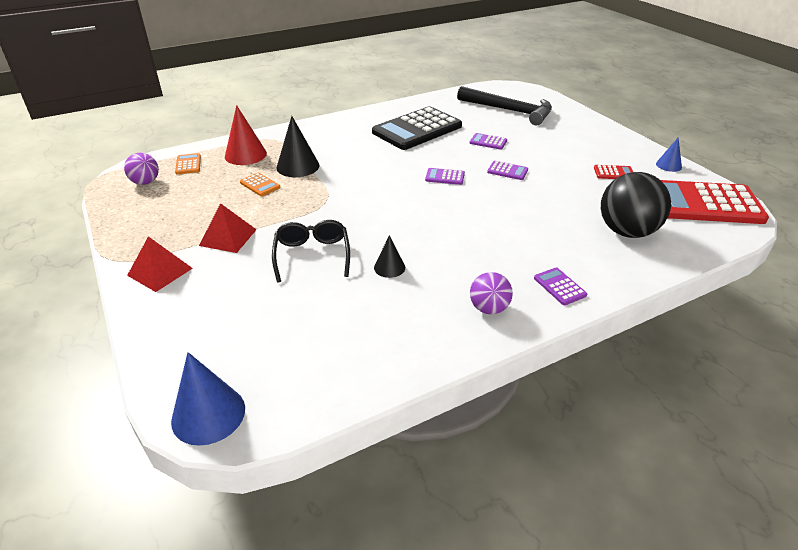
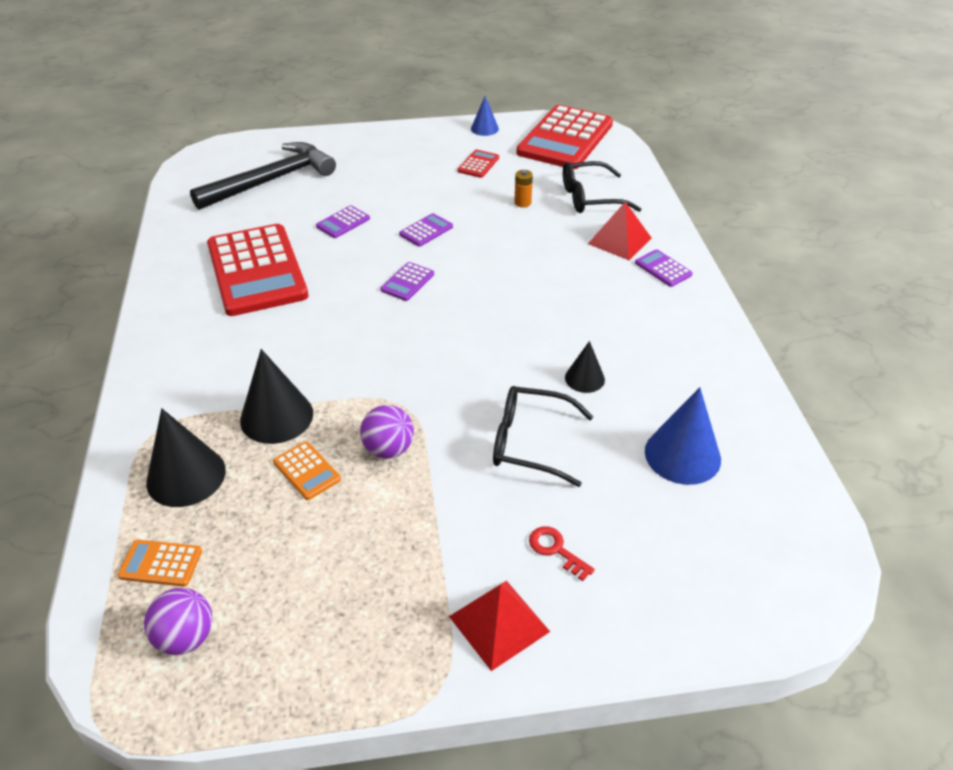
camera: 70 degrees left, 5 degrees up
blue cone [171,352,245,446] -> blue cone moved to [645,387,721,485]
red pyramid [199,203,257,253] -> red pyramid moved to [588,202,651,260]
red cone [225,105,267,165] -> black cone [146,408,226,507]
orange calculator [240,173,280,196] -> orange calculator turned 75 degrees clockwise [273,441,341,500]
black calculator [372,106,462,150] -> red calculator [207,224,309,316]
purple ball [470,272,513,314] -> purple ball moved to [360,405,414,458]
purple calculator [534,267,587,305] -> purple calculator turned 60 degrees clockwise [635,249,693,287]
black ball [601,172,671,238] -> black glasses [563,161,641,213]
none -> orange battery [514,170,533,208]
none -> red key [529,526,595,581]

